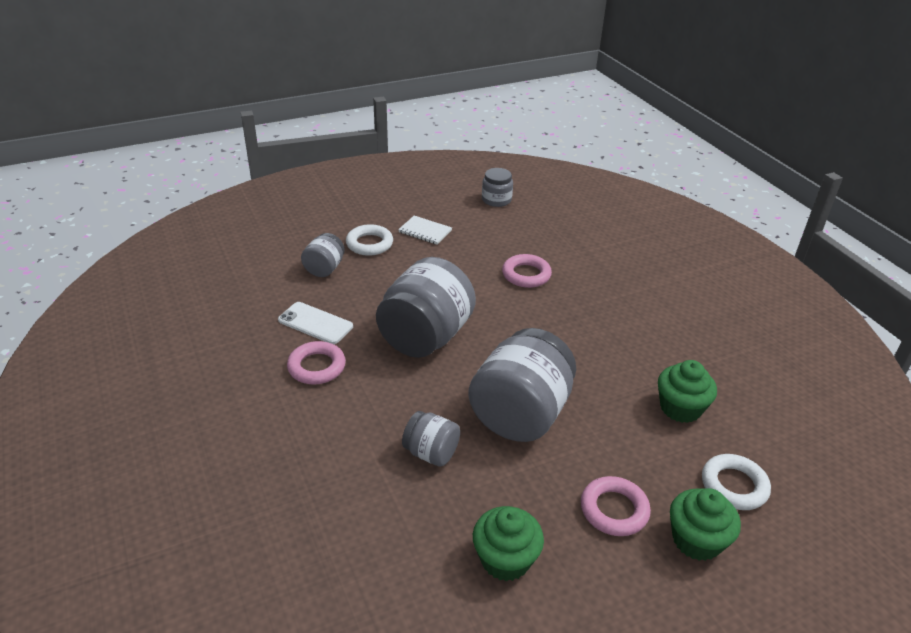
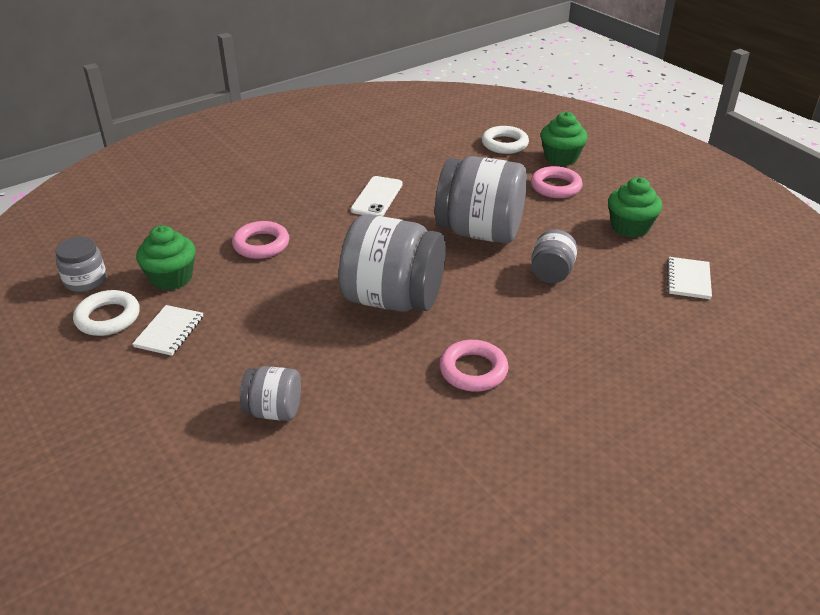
camera: 100 degrees left, 0 degrees up
white phone [278,302,353,344] -> white phone moved to [351,176,403,216]
white ring [346,224,393,256] -> white ring moved to [73,290,140,336]
green cupcake [658,360,717,423] -> green cupcake moved to [136,225,196,290]
none -> white notebook [667,257,712,299]

